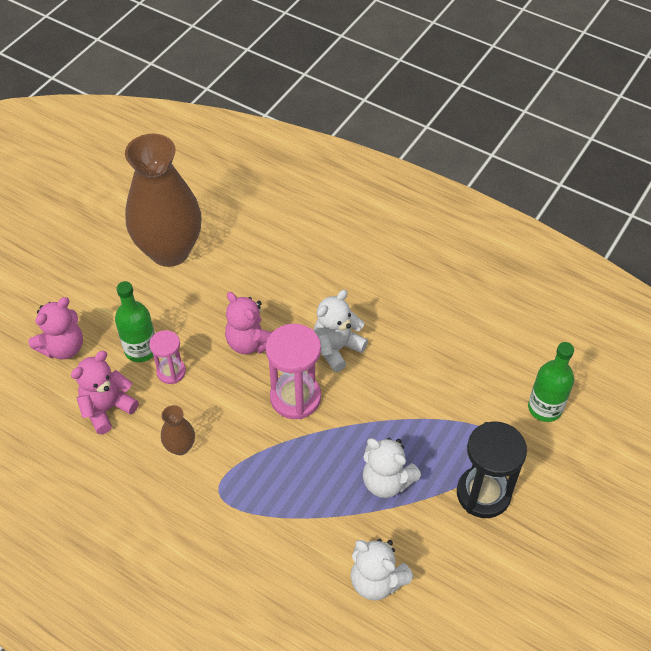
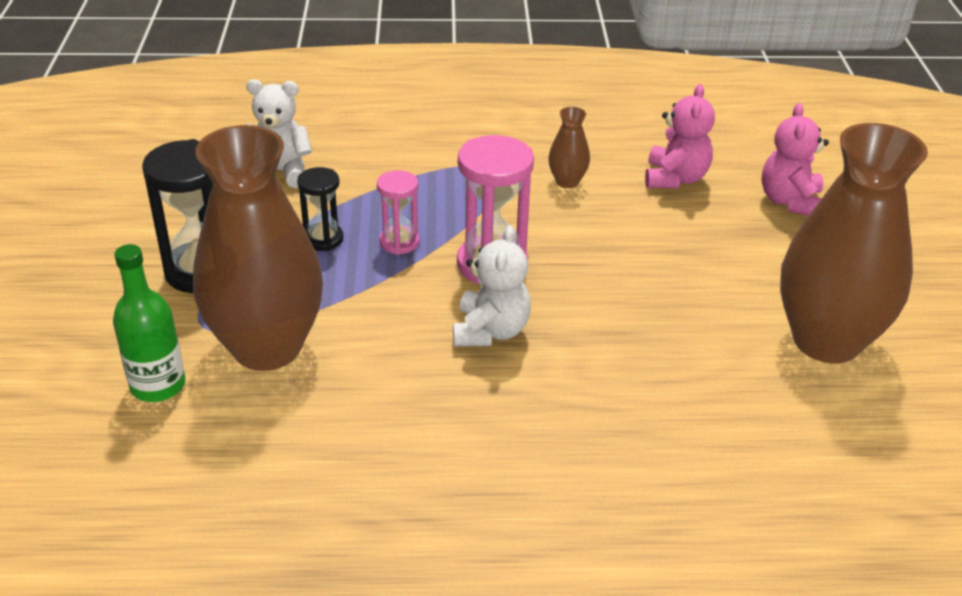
camera: 145 degrees right, 15 degrees down
green bottle [115,281,155,362] -> none
pink hourglass [149,330,186,384] -> pink hourglass moved to [377,170,419,255]
pink teddy bear [225,292,273,354] -> none
white teddy bear [363,438,421,498] -> black hourglass [297,167,343,251]
none -> brown vase [193,125,323,371]

